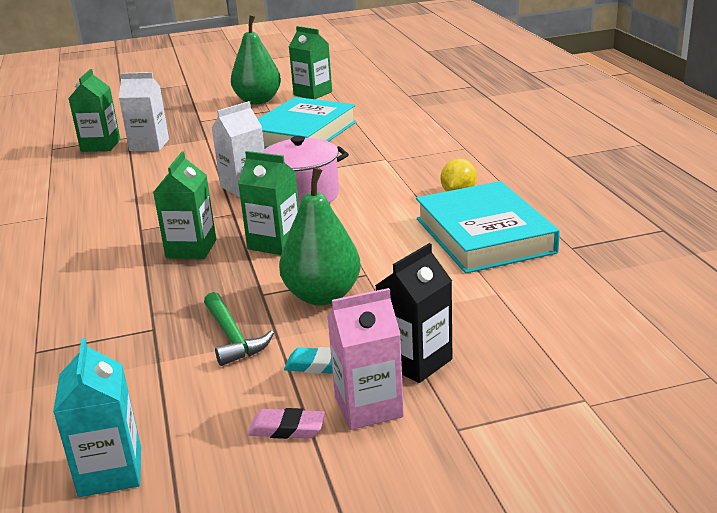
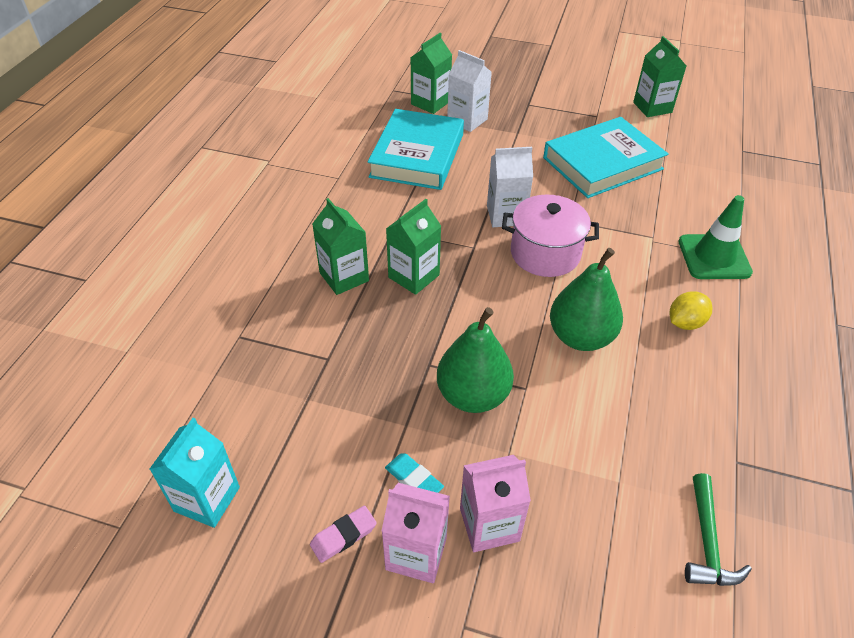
camera: 30 degrees right, 20 degrees up
green hammer [204,292,274,366] -> green hammer moved to [685,473,752,586]
green pear [231,15,281,104] -> green pear moved to [550,248,623,351]
green carton [238,151,299,255] -> green carton moved to [312,198,369,295]
pink eraser [247,408,325,439] -> pink eraser turned 75 degrees counterclockwise [310,506,377,563]
black carton [375,243,452,383] -> pink carton [460,455,531,552]
turquoise book [416,181,560,274] -> turquoise book moved to [368,109,464,190]
none -> green traffic cone [679,195,753,279]

